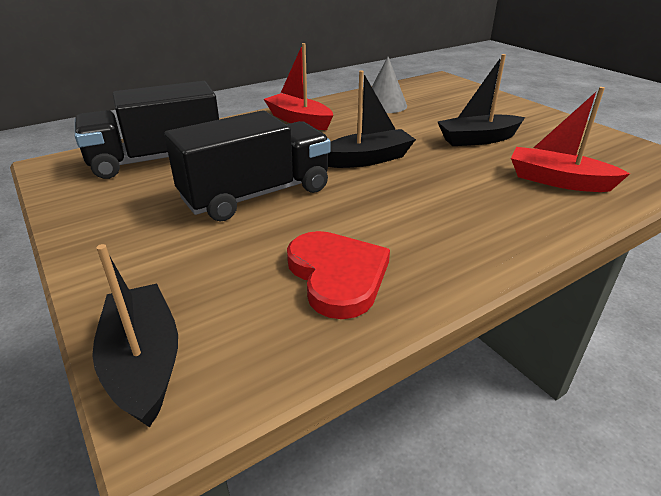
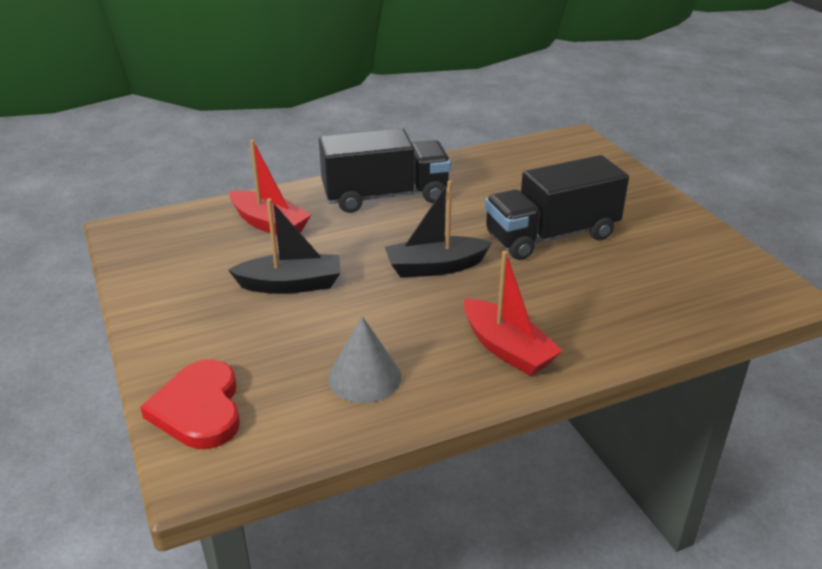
camera: 170 degrees left, 0 degrees up
black truck [75,81,219,179] -> black truck moved to [319,128,451,213]
black boat [92,244,178,428] -> none
red heart [287,231,390,319] -> red heart moved to [140,360,240,449]

